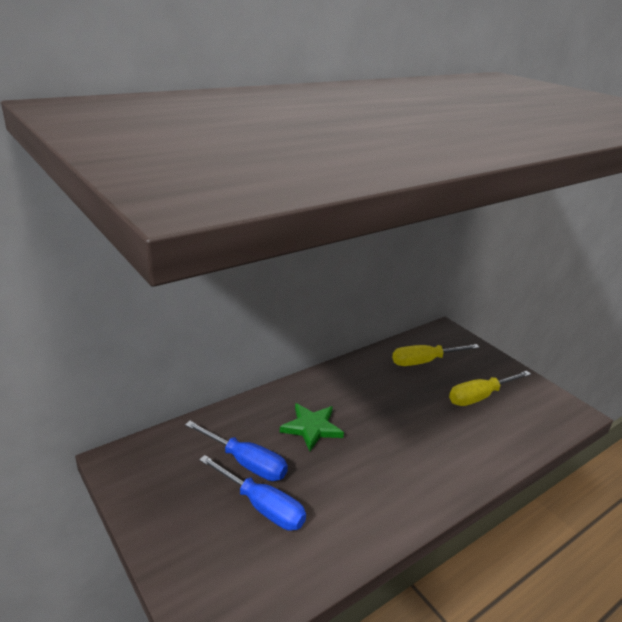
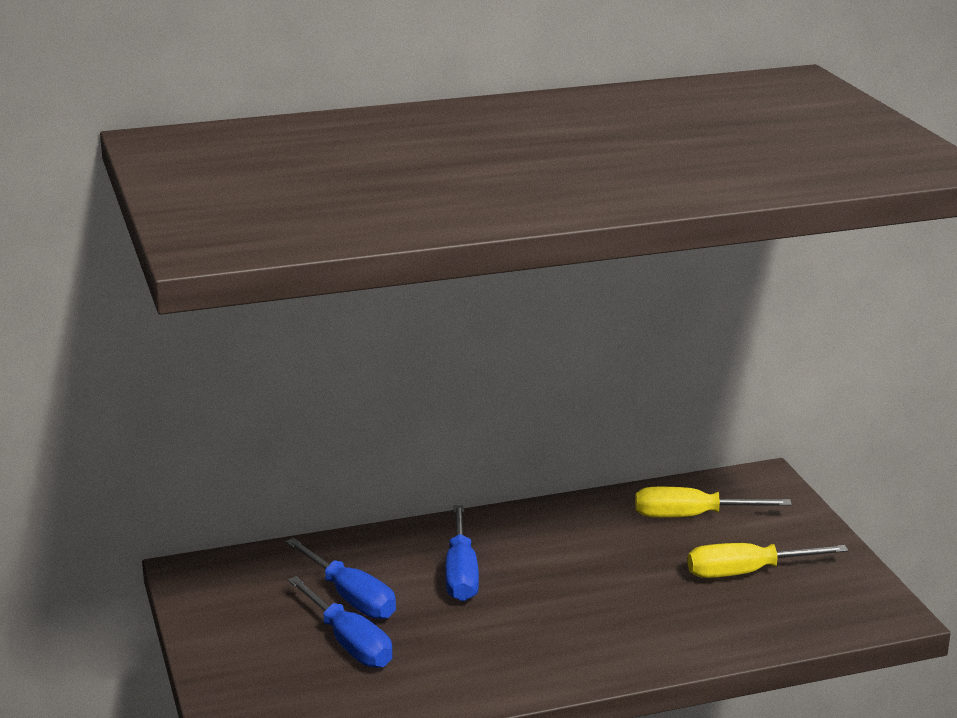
camera: 20 degrees right, 5 degrees down
green star [280,403,344,451] -> blue screwdriver [445,505,479,601]

